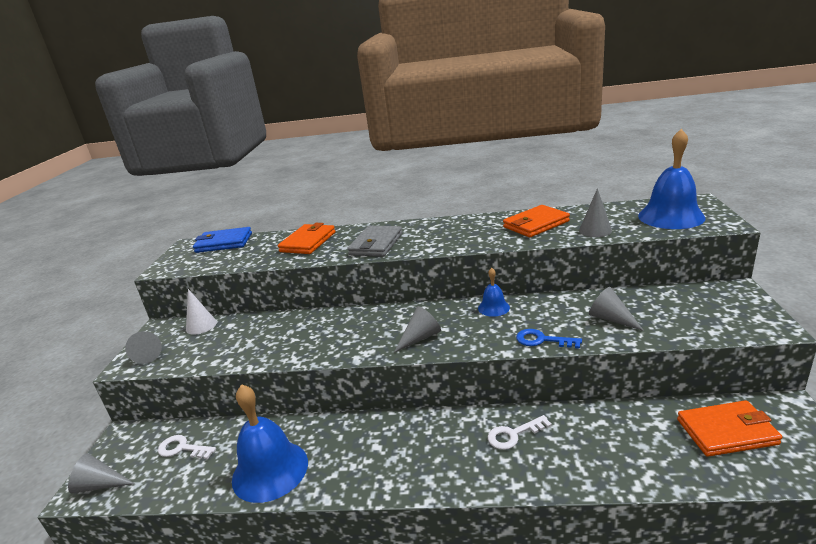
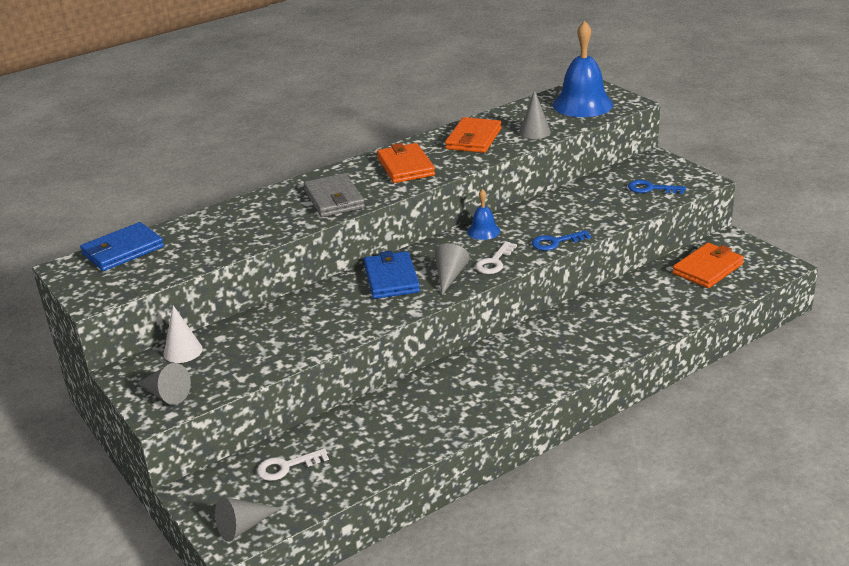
camera: 40 degrees left, 5 degrees up
blue bell [232,384,308,503] -> none
orange wallet [278,223,335,254] -> orange wallet moved to [377,143,435,183]
white key [488,415,552,450] -> white key moved to [475,242,517,274]
grey cone [589,287,644,331] -> none
none -> blue wallet [364,251,420,299]
none -> blue key [628,180,686,194]

